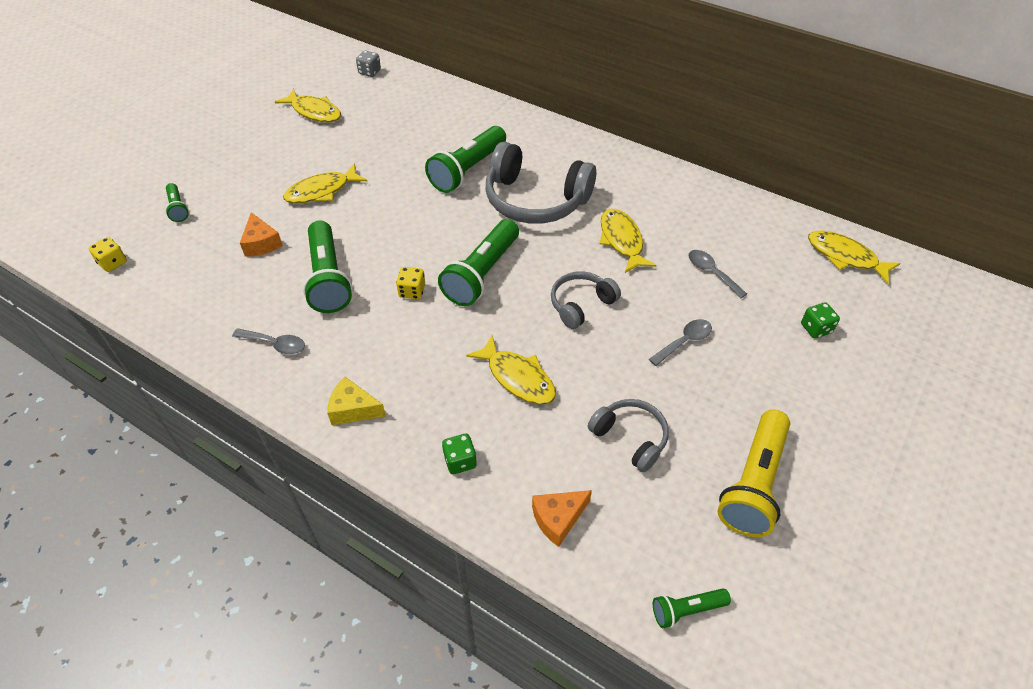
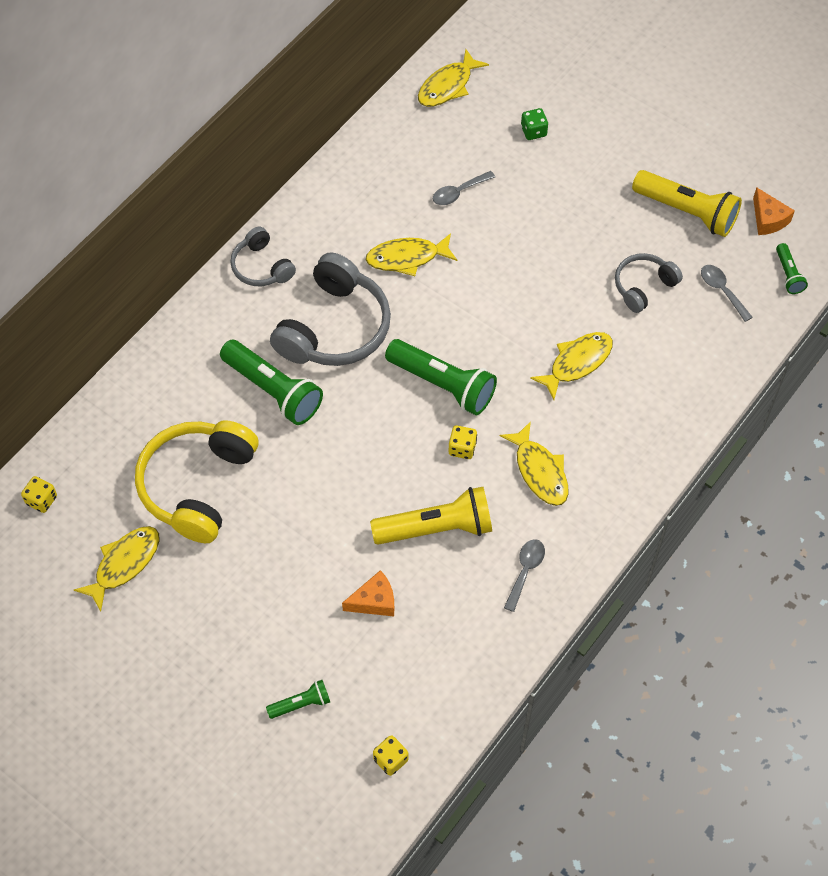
camera: 85 degrees left, 10 degrees up
yellow fish [283,164,367,204] -> yellow fish moved to [500,421,569,506]
green flashlight [303,220,352,313] -> yellow flashlight [370,487,492,545]
yellow cheese [327,377,386,425] -> none
grey dice [356,51,381,77] -> yellow dice [21,476,57,513]
green dice [442,434,477,474] -> none
orange cheese [532,490,592,547] -> orange cheese moved to [753,187,795,235]
grey headphones [551,271,621,329] -> grey headphones moved to [230,227,296,286]
grey spoon [649,319,712,366] -> grey spoon moved to [701,265,753,322]
none -> yellow headphones [135,420,259,543]

